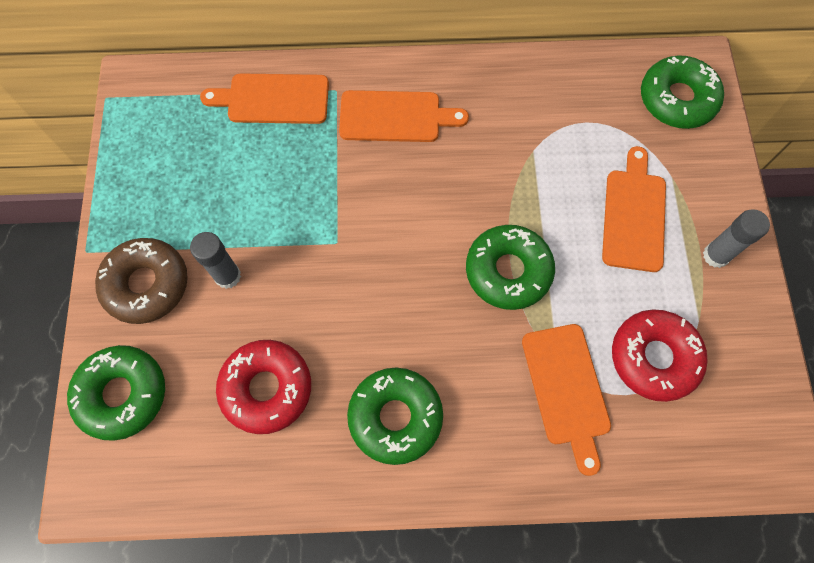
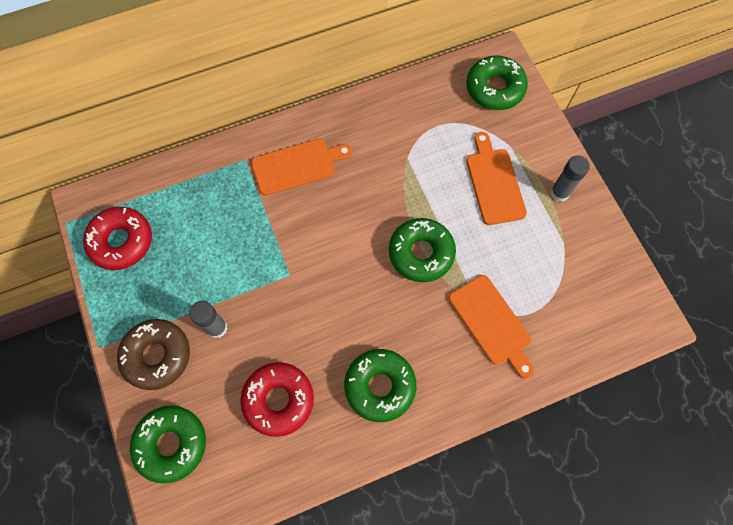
camera: 20 degrees left, 0 degrees up
orange cutting board [200,73,329,124] -> none
red donut [612,309,708,402] -> red donut moved to [83,207,152,270]

